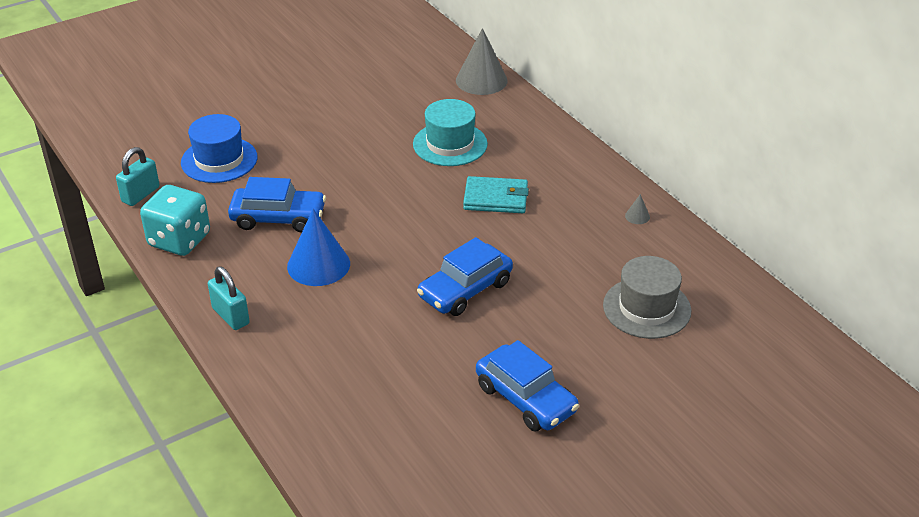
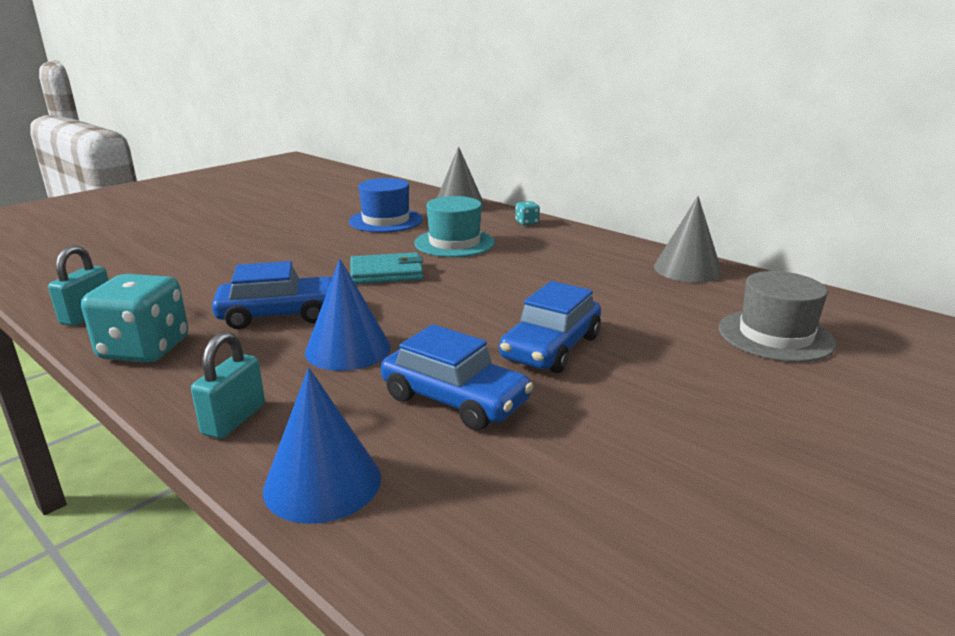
camera: 15 degrees left, 15 degrees down
blue hat [181,114,258,183] -> blue hat moved to [349,178,423,233]
turquoise padlock [208,266,250,330] -> turquoise padlock turned 75 degrees clockwise [191,332,265,439]
turquoise wallet [463,176,529,213] -> turquoise wallet moved to [350,252,423,284]
blue car [476,340,579,432] -> blue car moved to [381,324,534,431]
grey cone [625,194,650,224] -> grey cone [654,196,722,283], size x2.42
none -> blue cone [263,368,381,524]
none -> turquoise dice [515,201,540,225]

